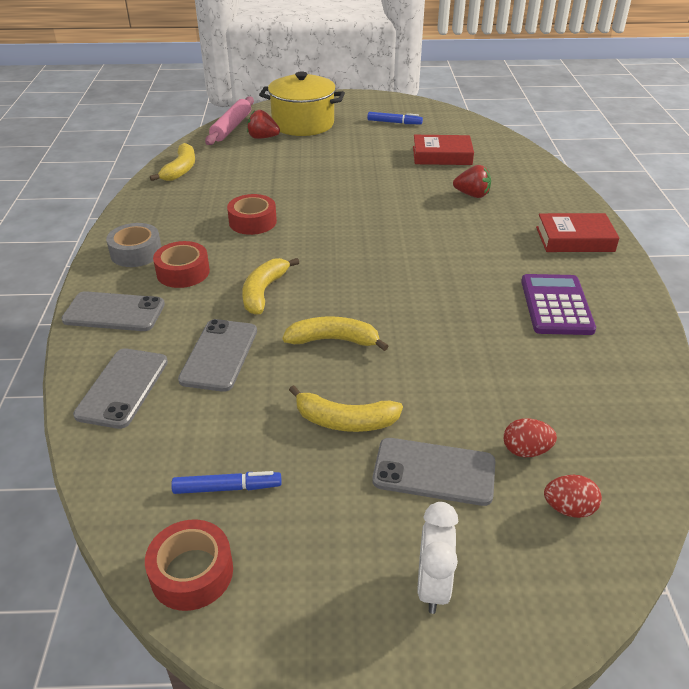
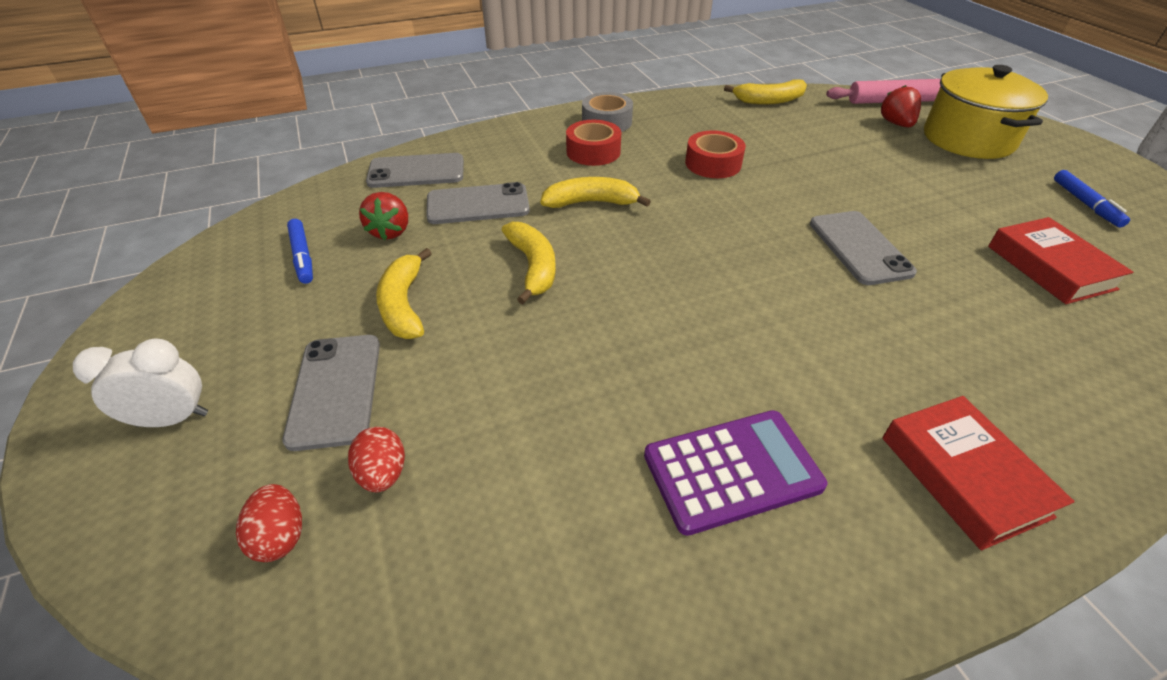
camera: 70 degrees right, 5 degrees up
grey phone [61,291,165,331] -> grey phone moved to [810,211,917,285]
red tape [145,520,233,611] -> none
red strawberry [453,165,491,198] -> red strawberry moved to [359,192,408,240]

